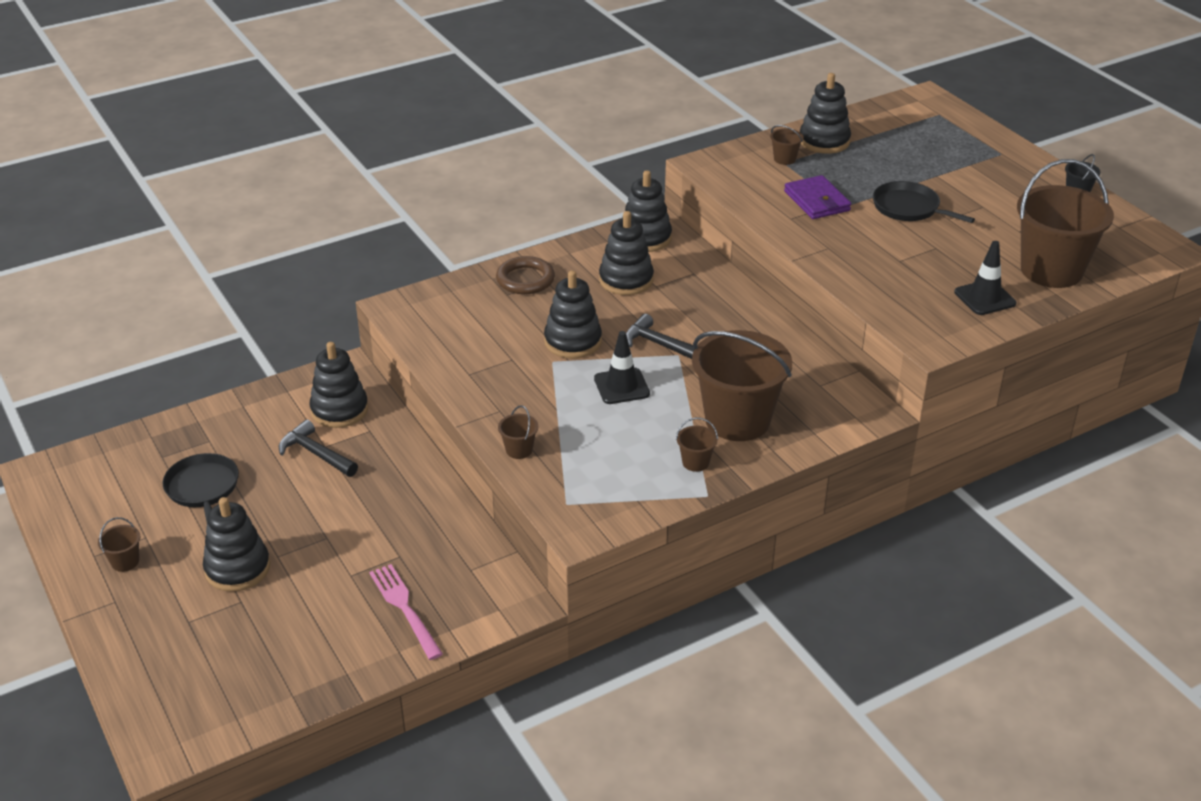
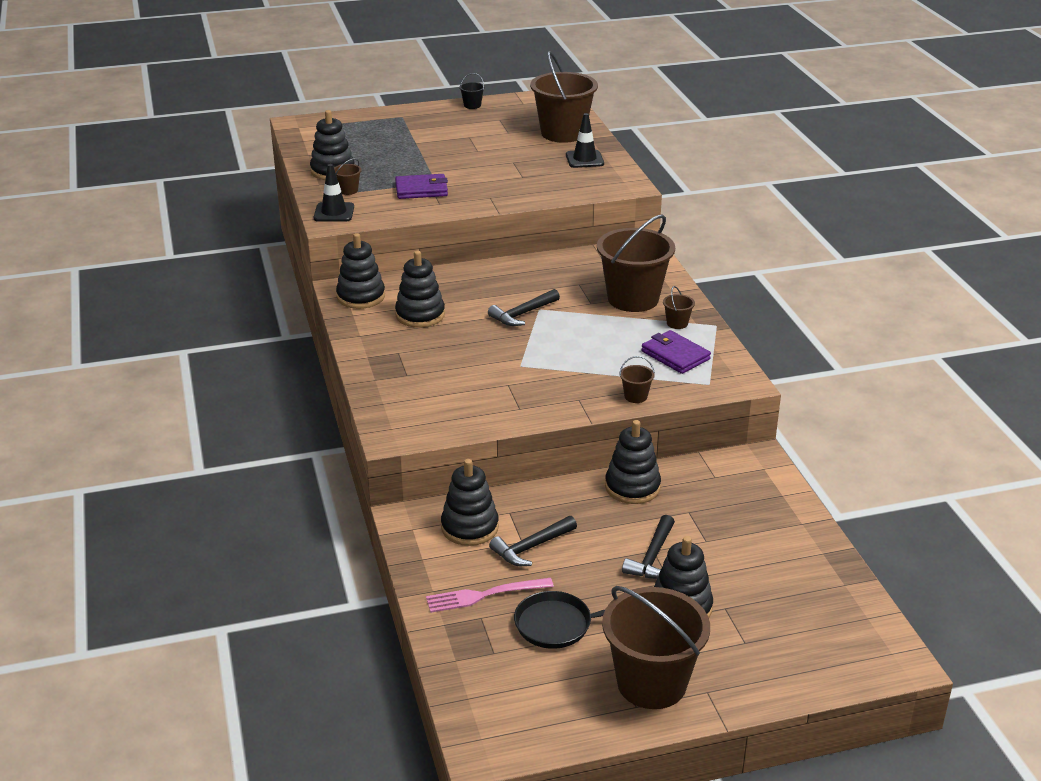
camera: 75 degrees left, 5 degrees down
brown bucket [98,517,140,572] -> brown bucket [602,586,710,709], size x2.49
pink fork [369,564,443,660] -> pink fork moved to [426,578,554,613]
brown ring [496,256,555,294] -> none
black stacking toy [544,270,602,358] -> black stacking toy moved to [605,420,661,504]
black traffic cone [594,331,650,404] -> black traffic cone moved to [314,164,354,222]
black pan [873,181,975,223] -> none
none -> black hammer [622,515,675,579]
none -> purple wallet [641,330,711,374]

